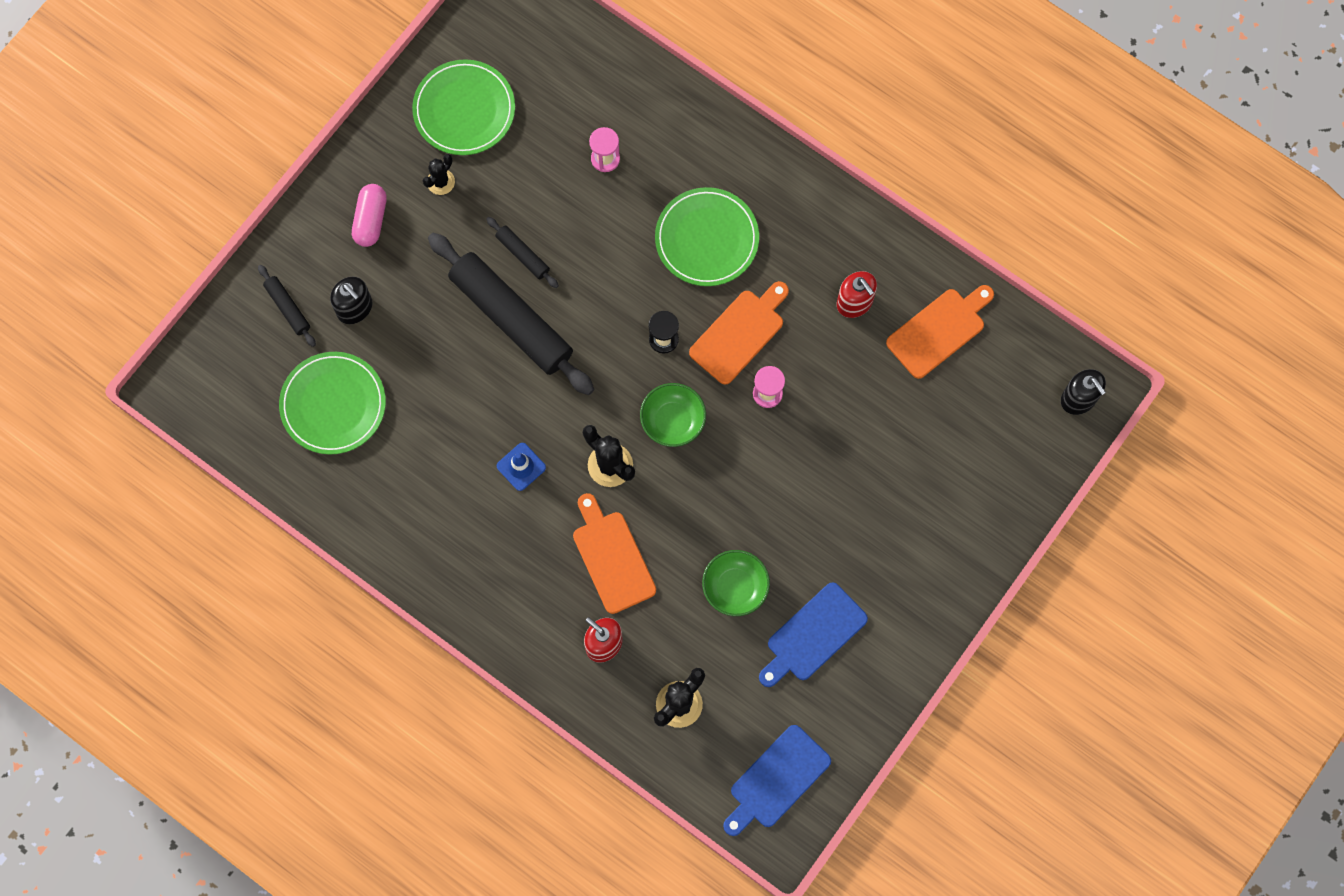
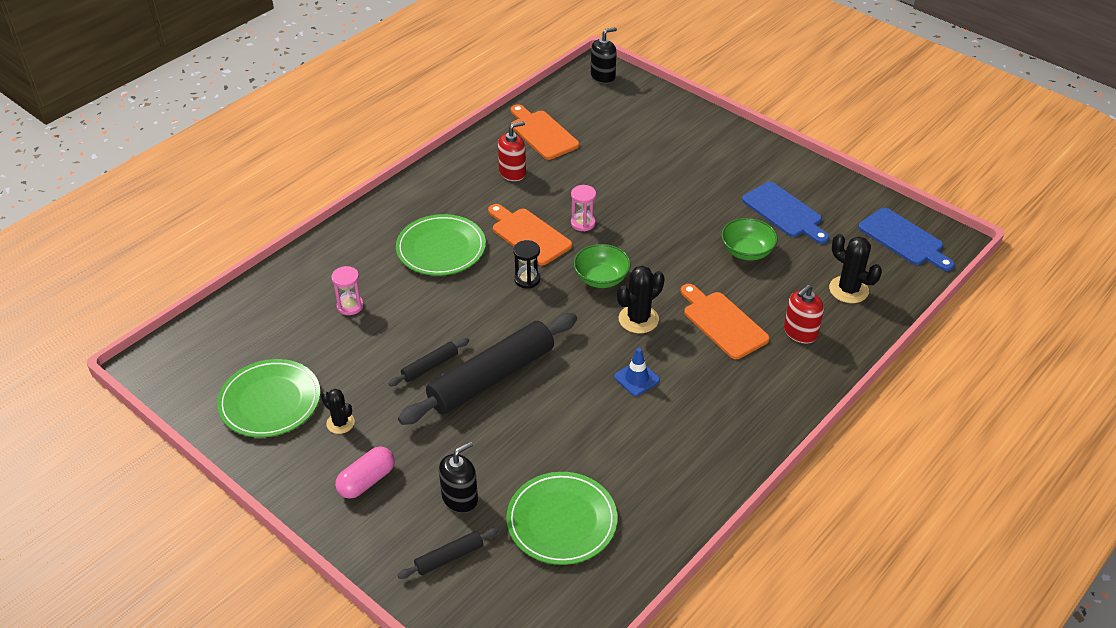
camera: 85 degrees left, 30 degrees down
pink capsule [352,184,387,247] -> pink capsule turned 60 degrees counterclockwise [335,447,395,499]
orange cutting board [573,493,656,614] -> orange cutting board turned 75 degrees clockwise [681,284,770,359]

